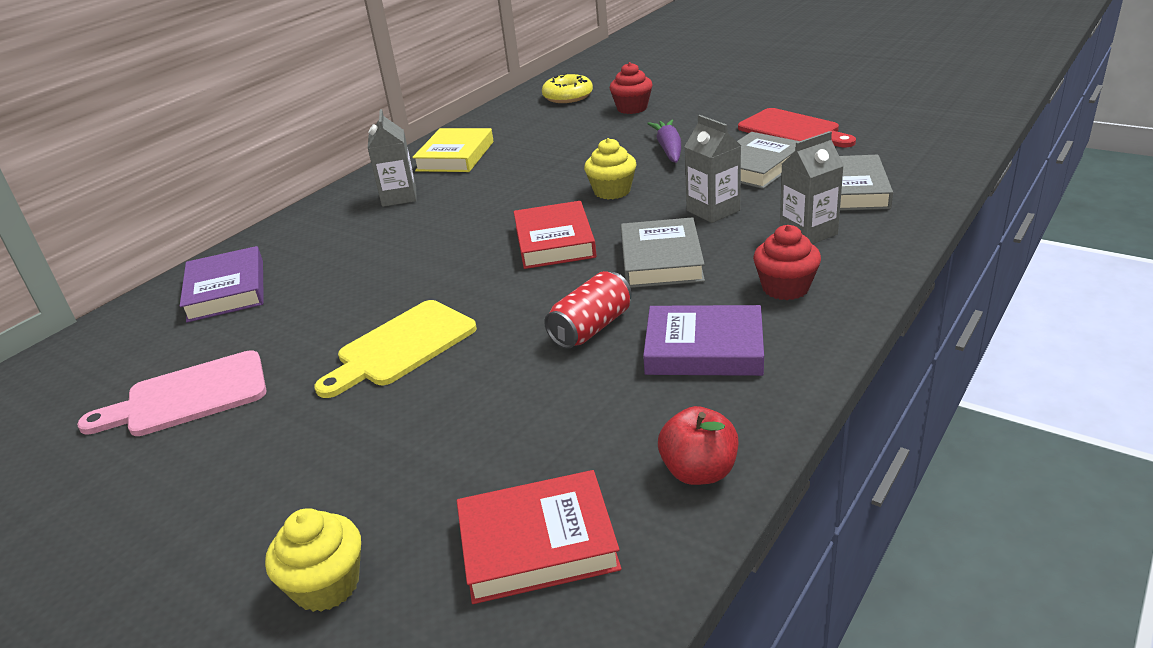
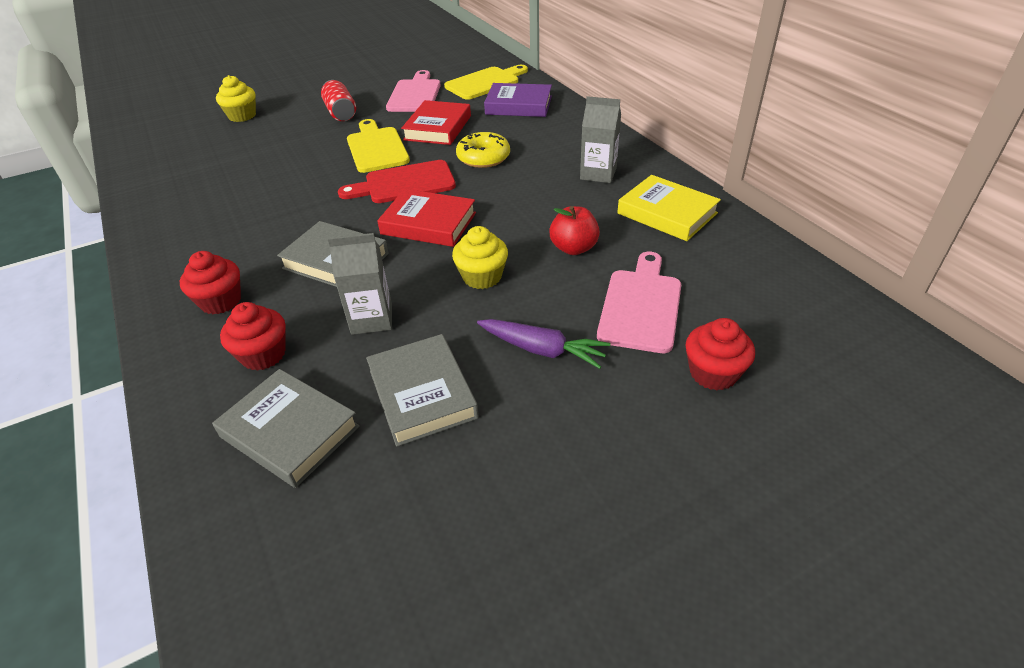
camera: 115 degrees right, 10 degrees up
red book [457,470,622,604] -> red book moved to [401,100,471,145]
yellow donut [542,73,593,103] -> yellow donut moved to [456,132,510,168]
red can [544,271,632,349] -> red can moved to [321,80,356,121]
purple book [643,305,764,376] -> none
red apple [658,406,738,485] -> red apple moved to [549,206,600,255]
red cutting board [738,108,856,148] -> red cutting board moved to [338,160,456,203]
grey carton [780,131,844,244] -> red cupcake [220,302,286,371]
none -> yellow cutting board [444,65,528,100]
none -> pink cutting board [597,252,681,353]

